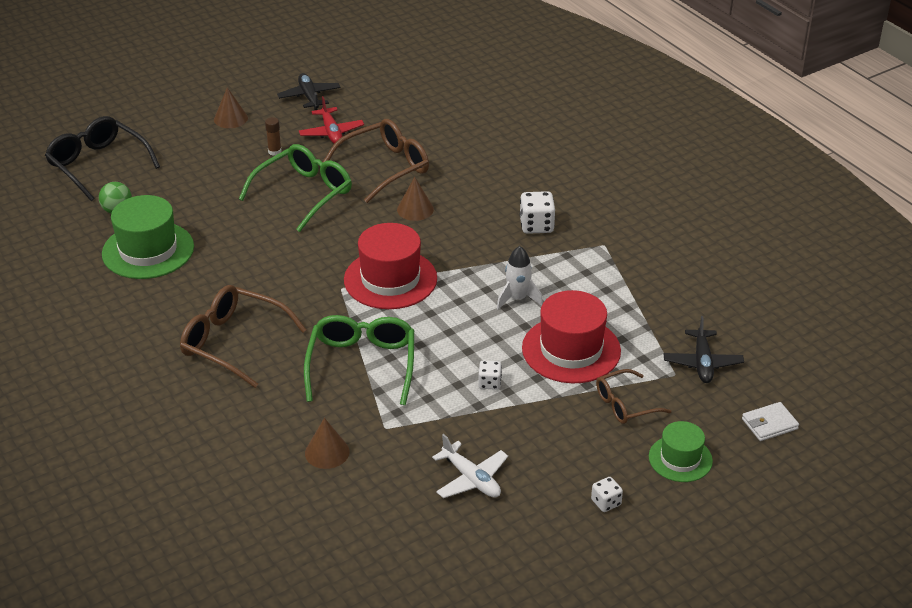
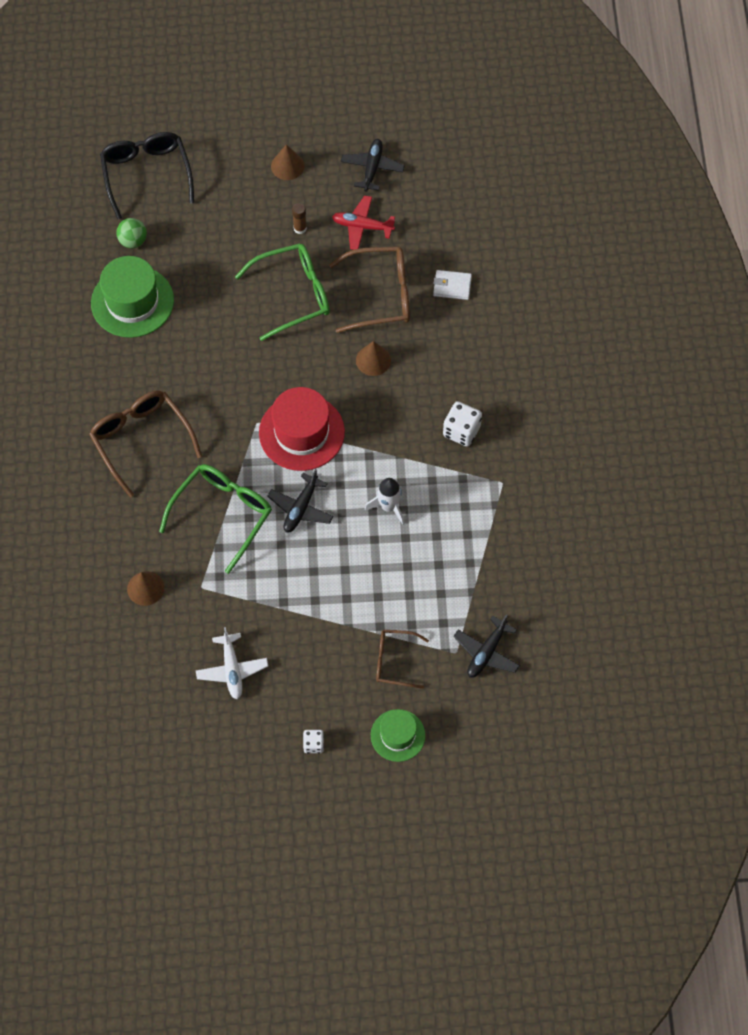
camera: 30 degrees right, 25 degrees up
red plane [299,96,364,144] -> red plane turned 90 degrees clockwise [332,195,395,250]
white dice [478,360,502,390] -> none
red hat [522,290,621,383] -> none
white wallet [742,402,799,441] -> white wallet moved to [433,270,472,300]
none -> black plane [267,469,333,533]

